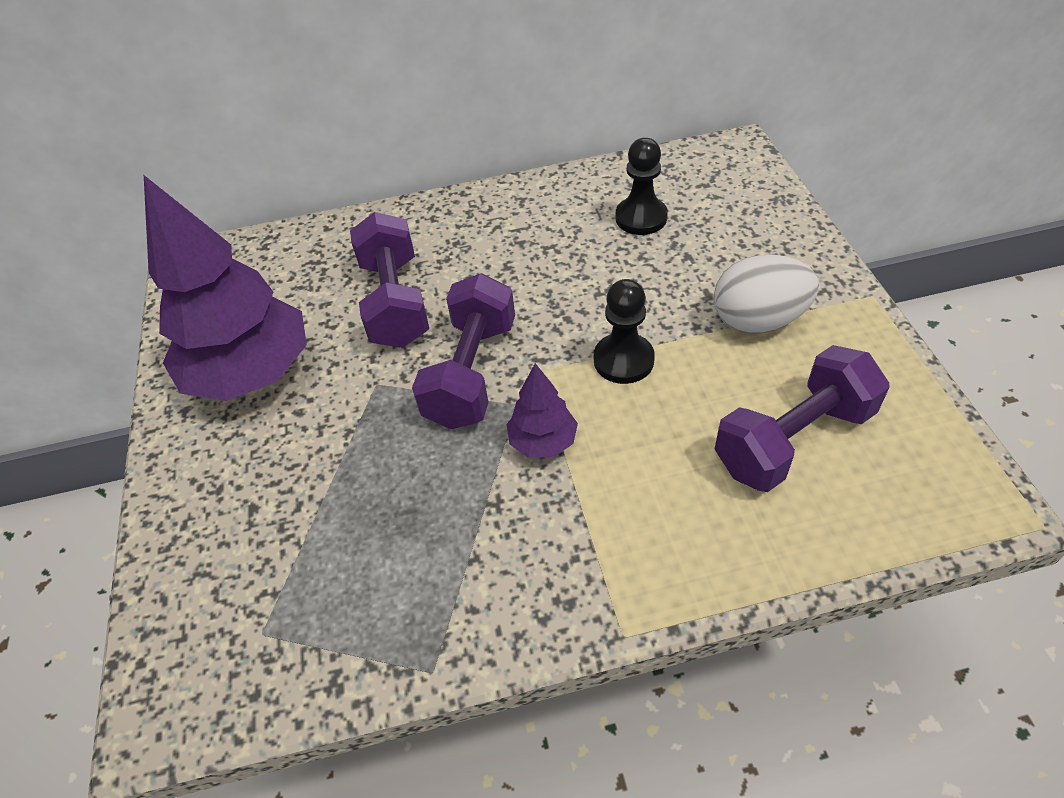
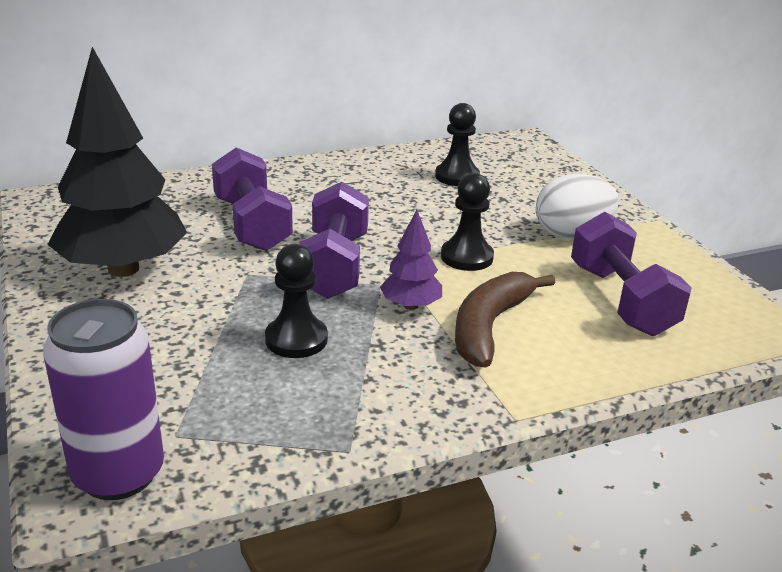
camera: 15 degrees left, 20 degrees down
purple tree [144,175,307,401] -> black tree [47,47,187,277]
purple dumbbell [714,345,890,492] -> purple dumbbell turned 60 degrees counterclockwise [571,212,692,336]
none -> purple can [43,299,164,500]
none -> black pawn [265,244,328,358]
none -> brown banana [455,272,555,367]

